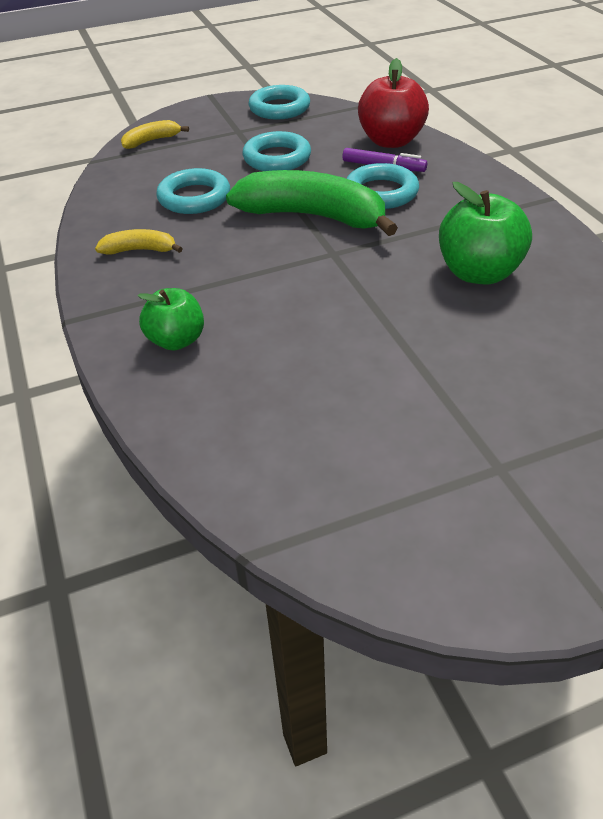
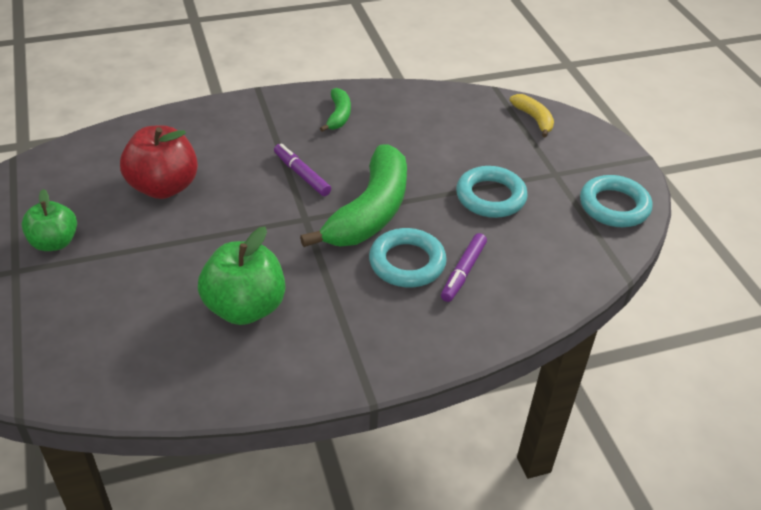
camera: 90 degrees right, 0 degrees up
yellow banana [95,229,183,254] -> green banana [320,88,351,132]
green apple [138,288,204,351] -> green apple moved to [21,189,77,251]
turquoise ring [156,168,230,214] -> none
red apple [358,58,429,148] -> red apple moved to [120,125,198,199]
none -> purple marker [274,144,331,196]

